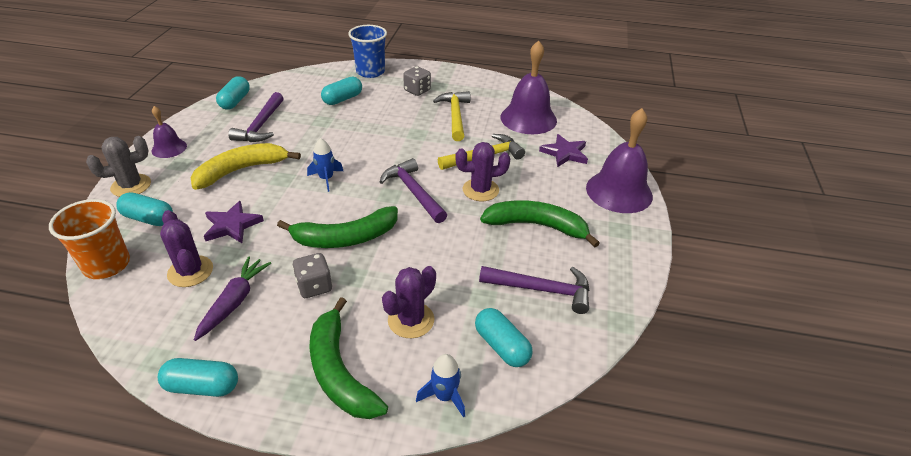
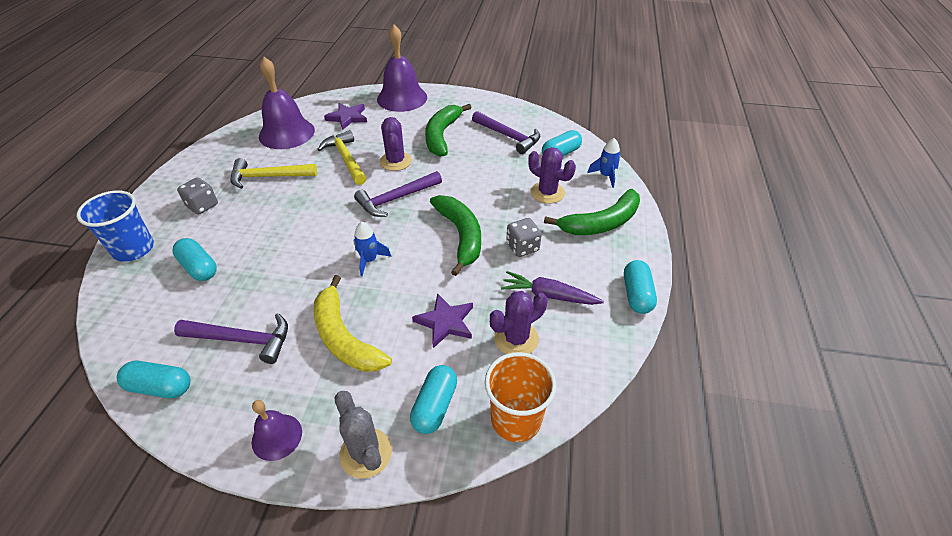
camera: 90 degrees left, 5 degrees up
purple hammer [479,266,590,314] -> purple hammer turned 120 degrees clockwise [472,111,540,154]

